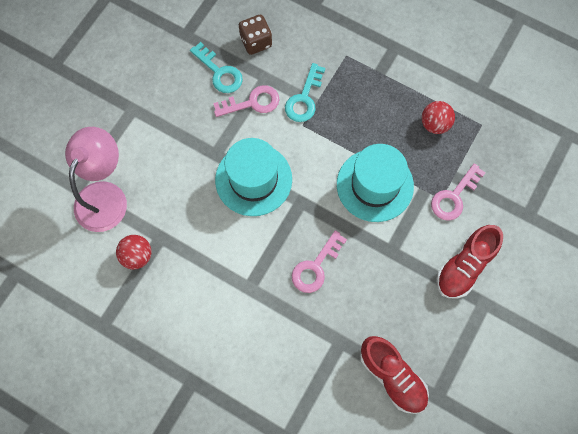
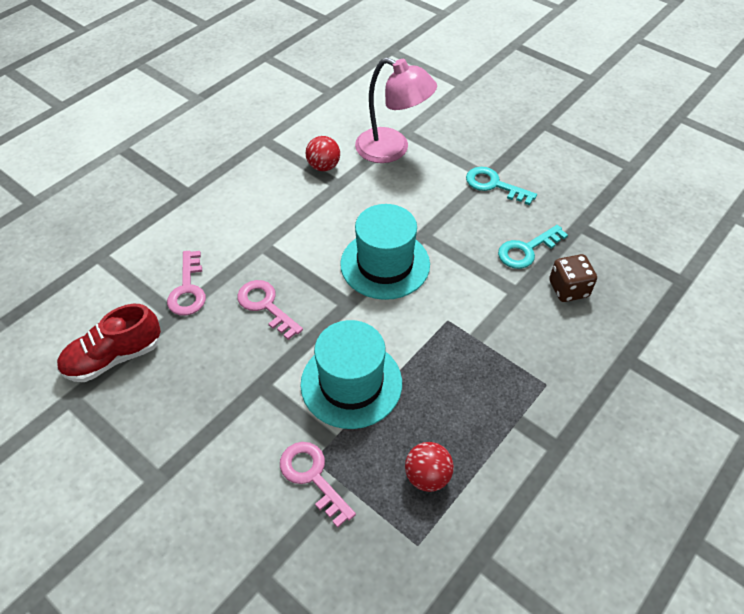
camera: 100 degrees right, 20 degrees down
pink key [213,85,280,117] -> pink key moved to [167,251,206,316]
turquoise key [285,63,325,122] -> turquoise key moved to [466,167,537,205]
red shoe [436,225,503,299] -> none

